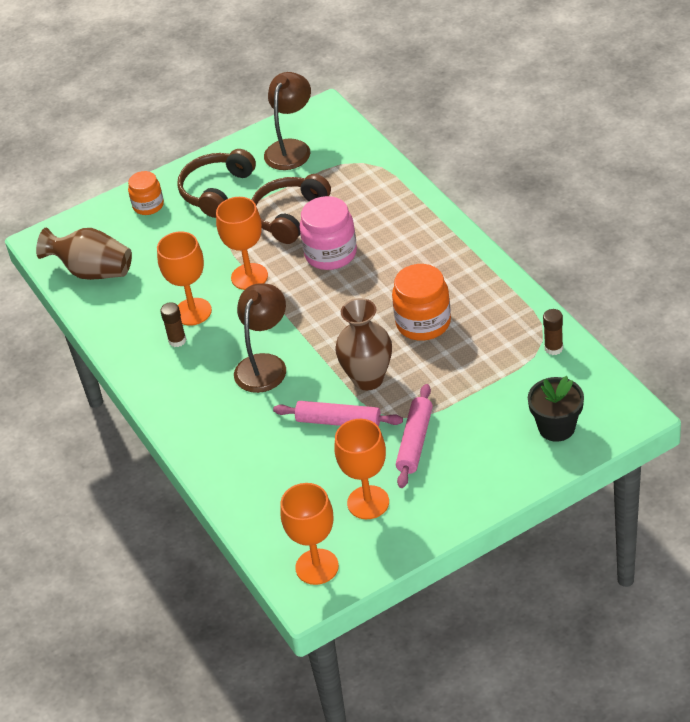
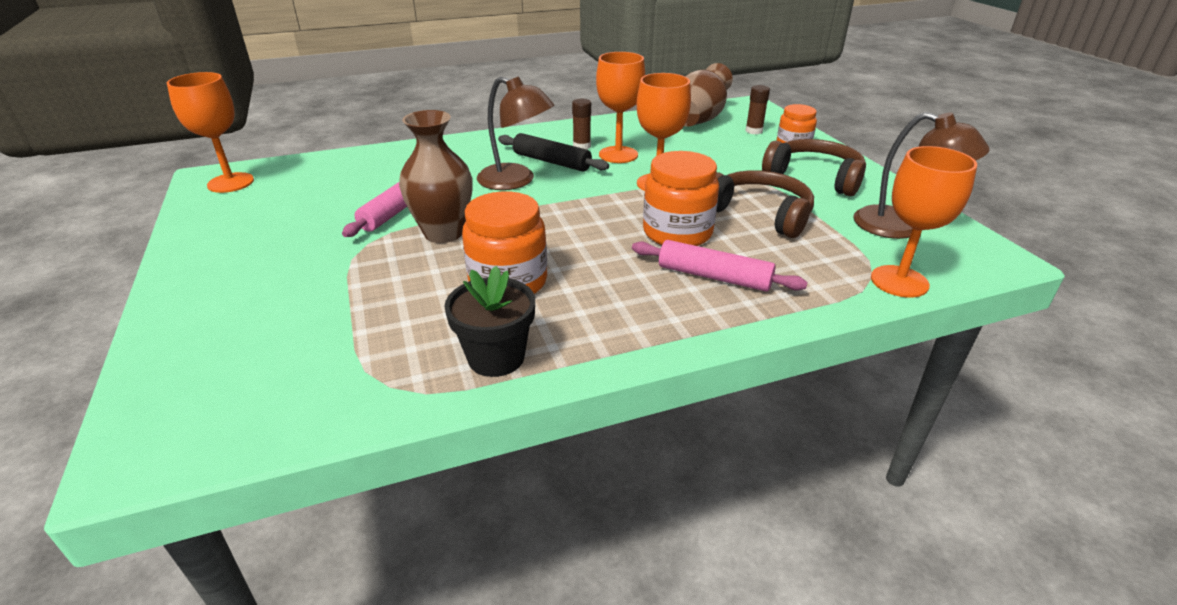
camera: 95 degrees right, 10 degrees down
pink jar [300,196,357,270] -> orange jar [643,151,719,246]
orange goblet [334,419,389,519] -> orange goblet moved to [871,146,977,298]
pink rolling pin [396,384,433,488] -> pink rolling pin moved to [632,240,808,292]
black flower pot [528,376,584,442] -> black flower pot moved to [444,266,535,377]
brown glue stick [543,309,563,355] -> brown glue stick moved to [746,85,770,135]
none -> black rolling pin [498,133,609,172]

